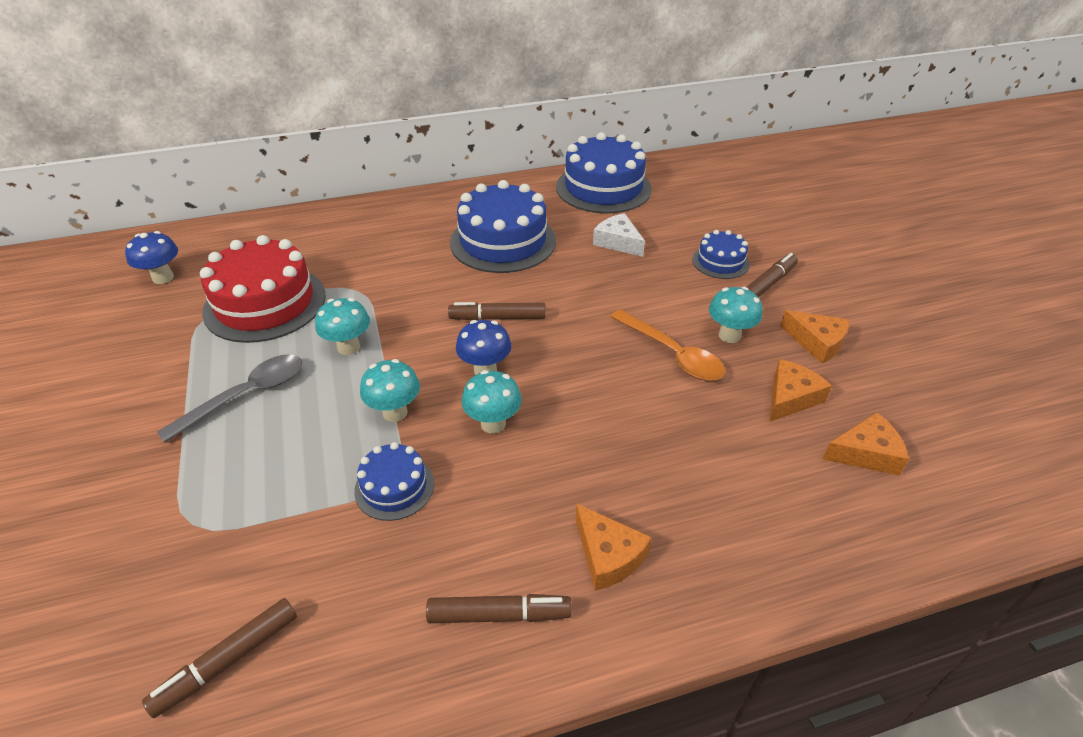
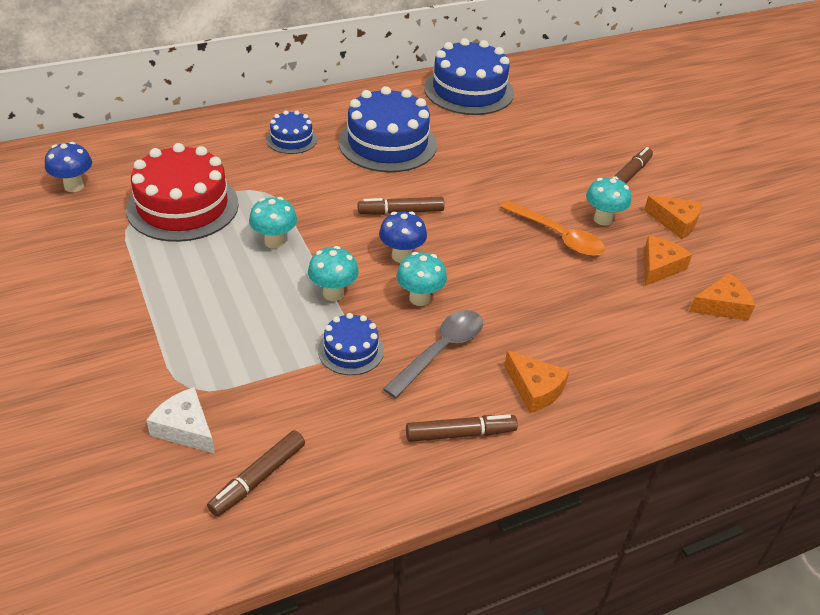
camera: 10 degrees left, 0 degrees up
grey spoon [157,354,302,443] -> grey spoon moved to [383,310,483,398]
white cheese [593,213,645,257] -> white cheese moved to [146,387,215,454]
blue cake [692,230,750,279] -> blue cake moved to [266,110,317,154]

